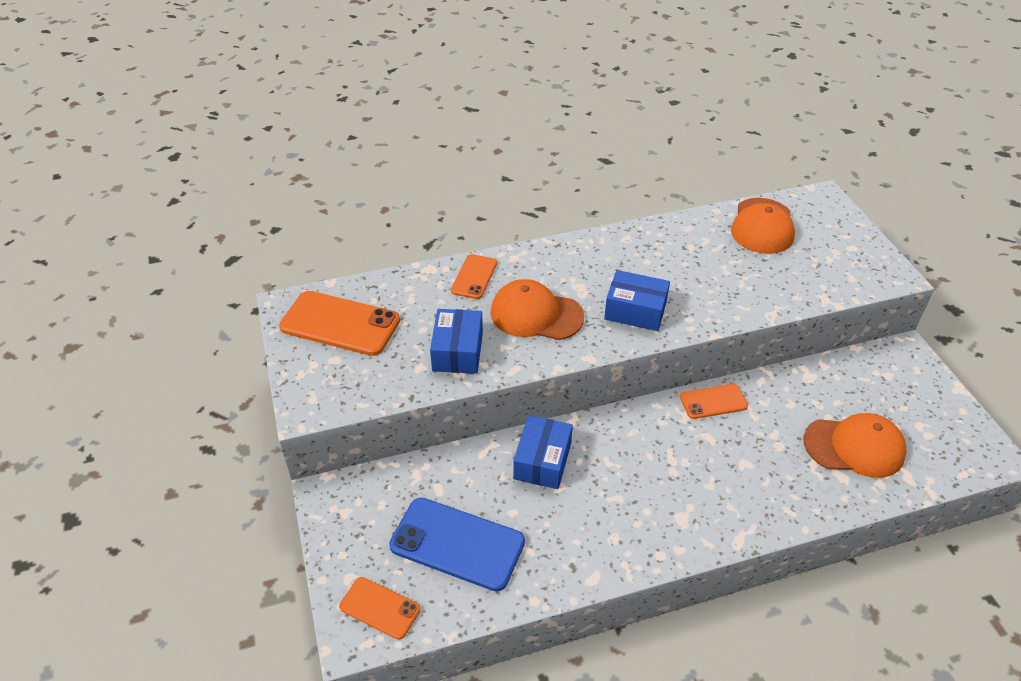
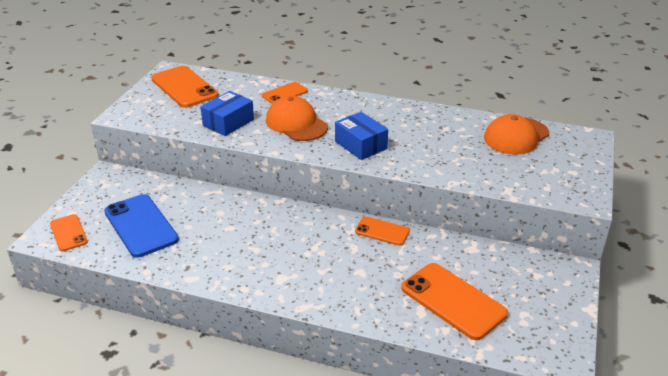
camera: 35 degrees right, 10 degrees down
blue box [513,415,573,489] -> none
orange cap [804,413,907,478] -> orange phone [401,263,508,340]

